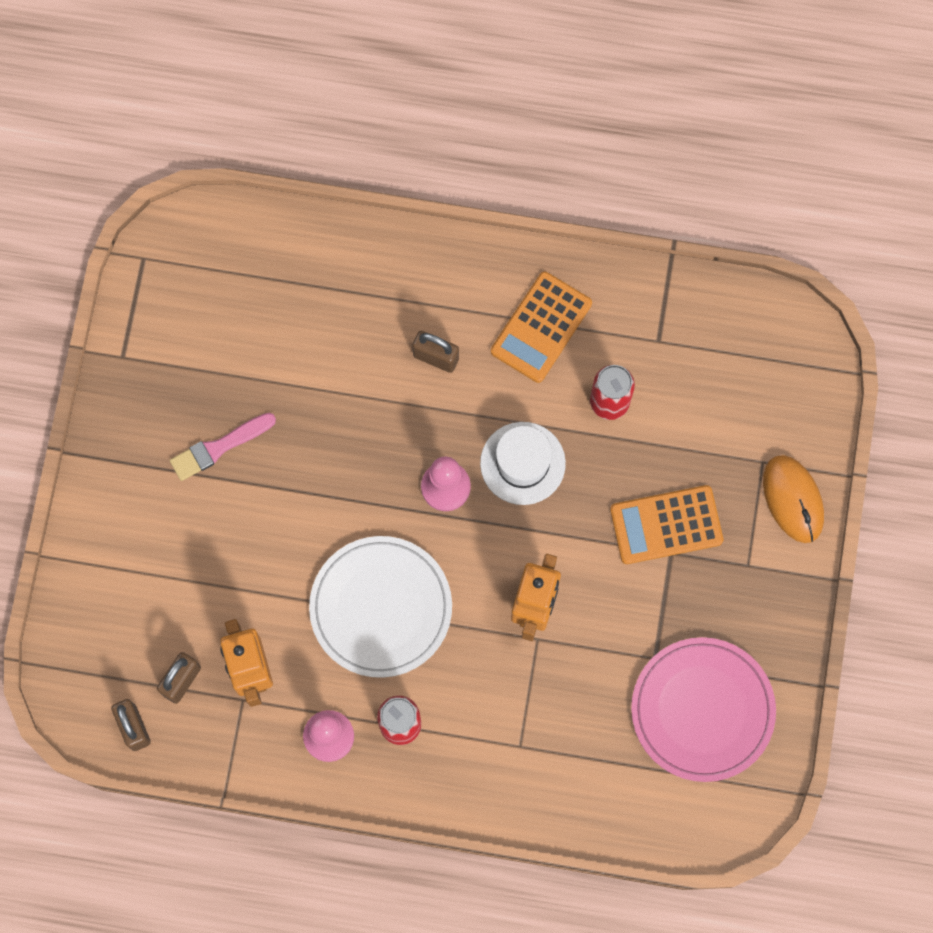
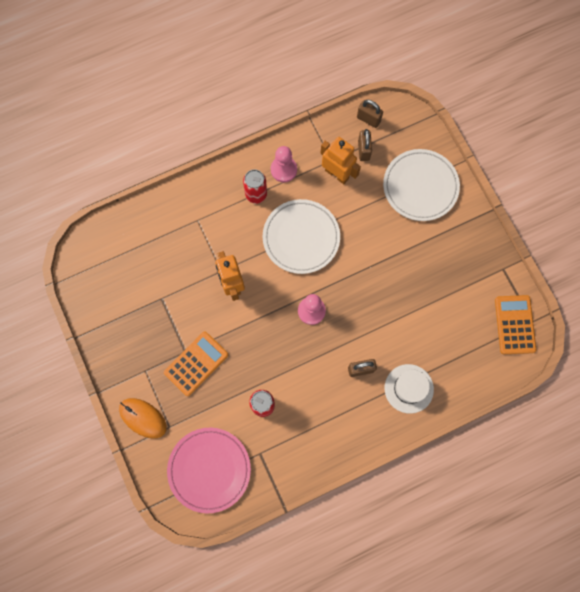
camera: 145 degrees right, 0 degrees up
pink brush [170,413,276,481] -> none
white hat [480,422,566,505] -> white hat moved to [385,364,434,414]
orange calculator [491,272,592,383] -> orange calculator moved to [495,295,536,354]
pink plate [631,637,776,782] -> pink plate moved to [167,428,251,513]
none -> white plate [383,149,460,221]

